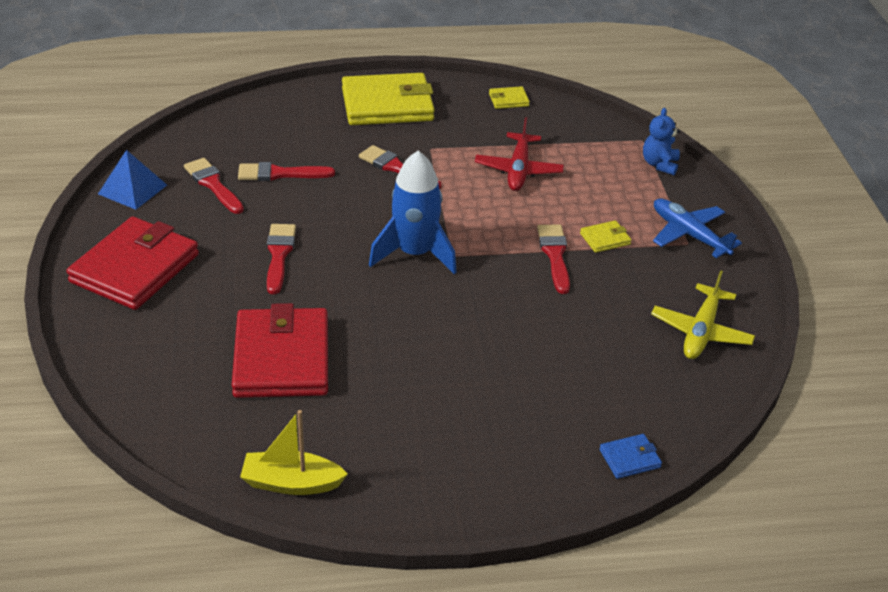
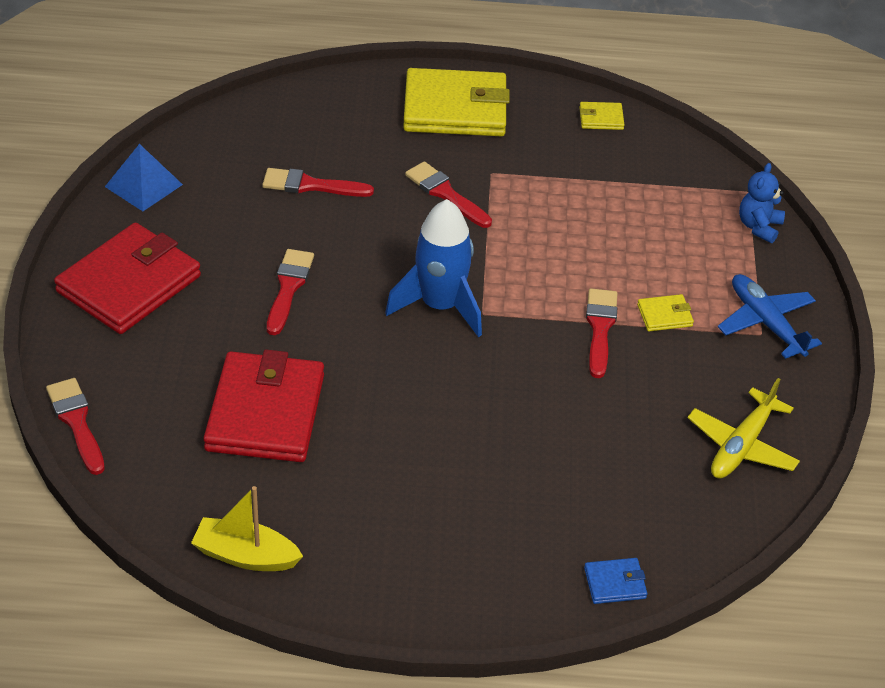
camera: 10 degrees right, 5 degrees up
red brush [184,158,244,214] -> red brush moved to [46,378,105,475]
red plane [475,117,564,191] -> none

